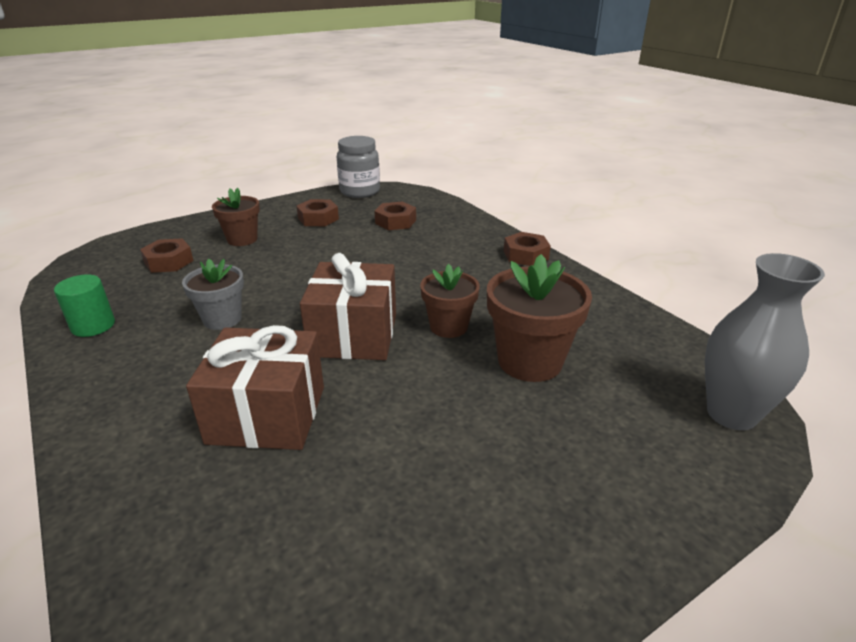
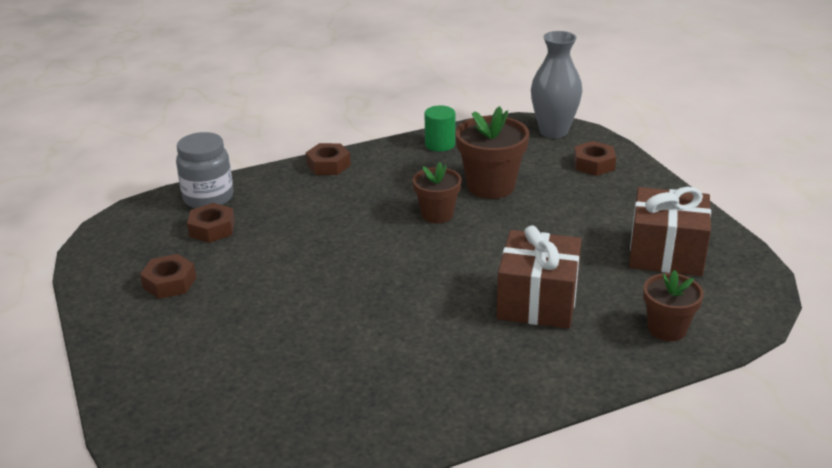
camera: 80 degrees left, 0 degrees up
green cylinder [54,274,115,337] -> green cylinder moved to [425,105,455,152]
brown nut [140,238,194,273] -> brown nut moved to [574,141,616,176]
grey flower pot [182,259,244,330] -> none
brown flower pot [212,188,260,246] -> brown flower pot moved to [643,270,704,341]
brown gift [300,253,396,360] -> brown gift moved to [629,187,711,276]
grey jar [337,136,380,198] -> grey jar moved to [176,132,233,208]

